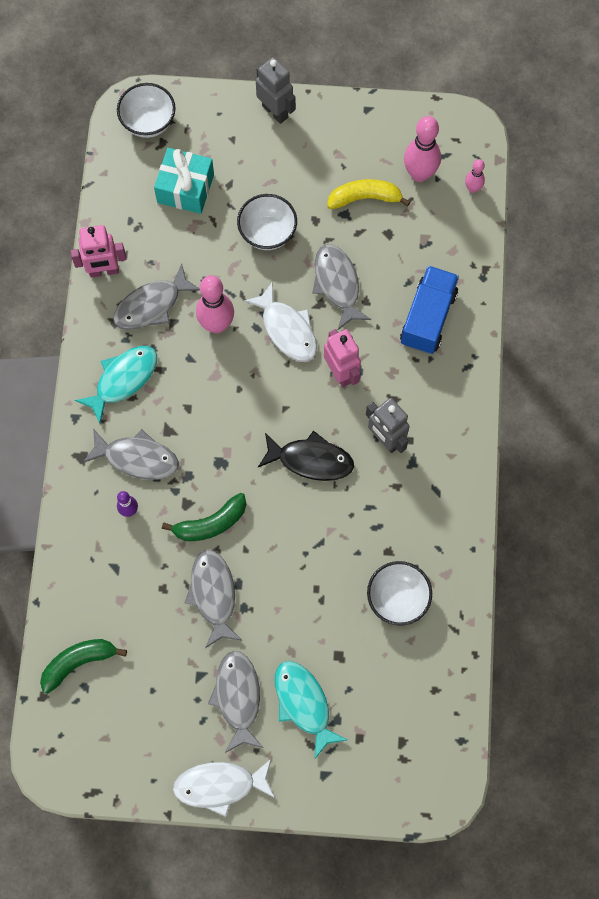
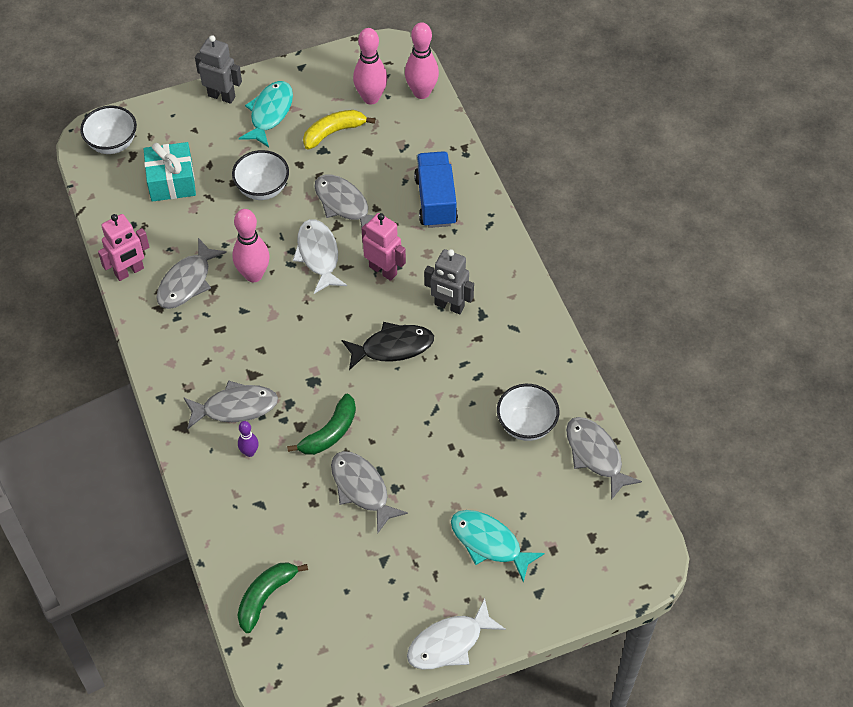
camera: 25 degrees left, 15 degrees down
turquoise fish [75,346,157,423] -> turquoise fish moved to [239,81,293,147]
grey fish [208,651,263,753] -> grey fish moved to [566,417,642,500]
white fish [244,281,317,362] -> white fish turned 135 degrees counterclockwise [293,219,347,294]
pink bowling pin [465,159,485,193] -> pink bowling pin [405,22,439,99], size x1.88

